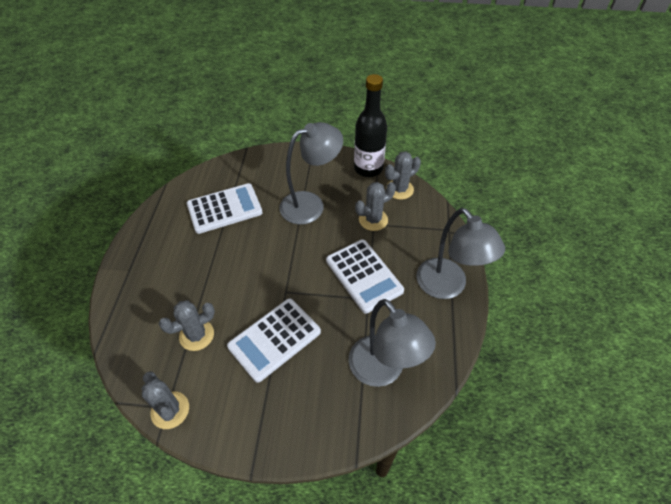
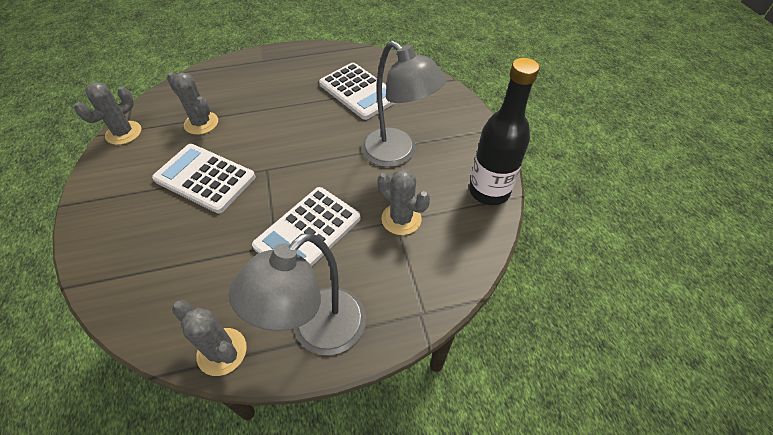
camera: 70 degrees right, 0 degrees up
grey lamp [349,299,436,387] -> none
grey cactus [385,151,421,200] -> grey cactus moved to [172,300,247,376]

